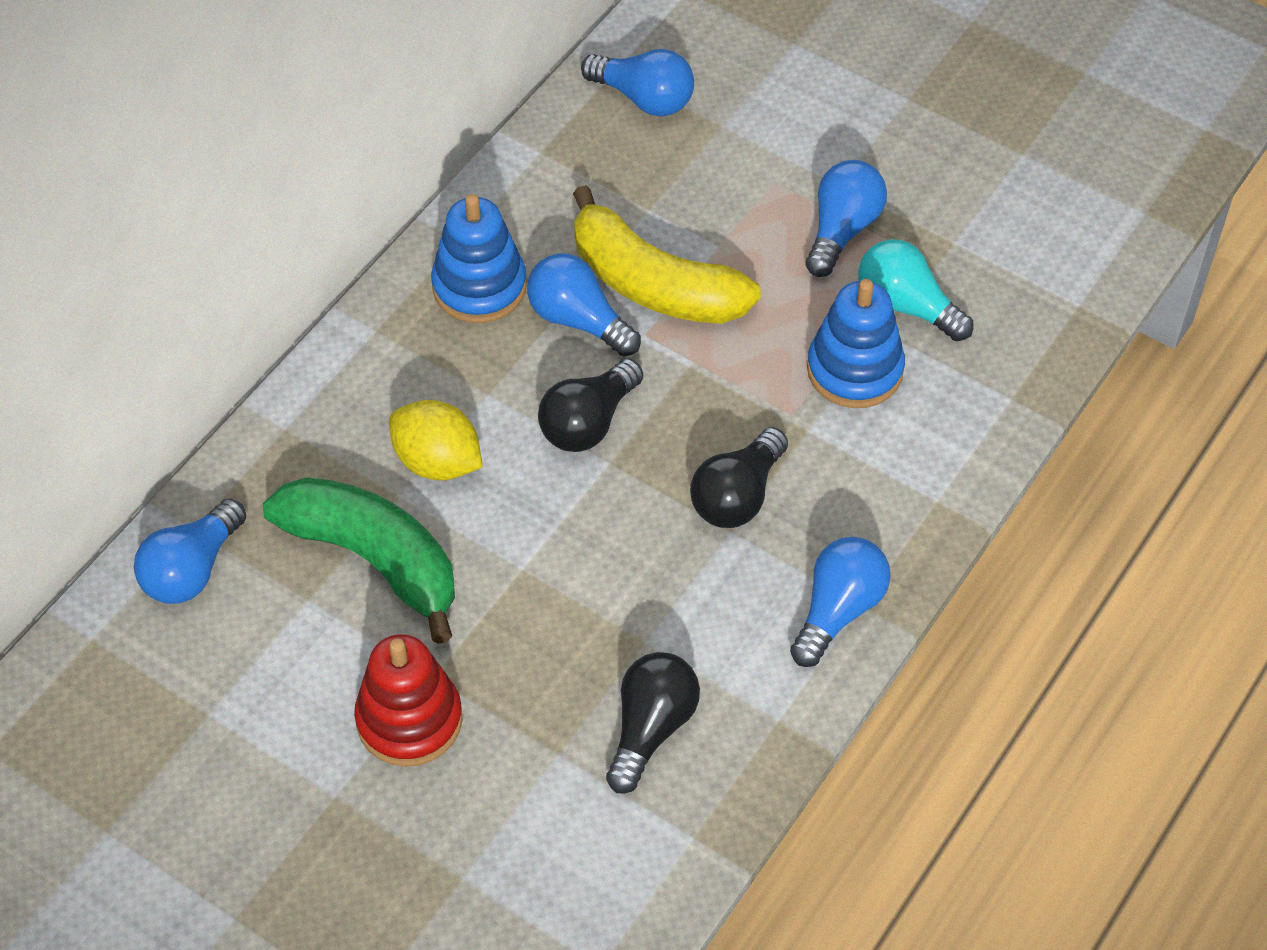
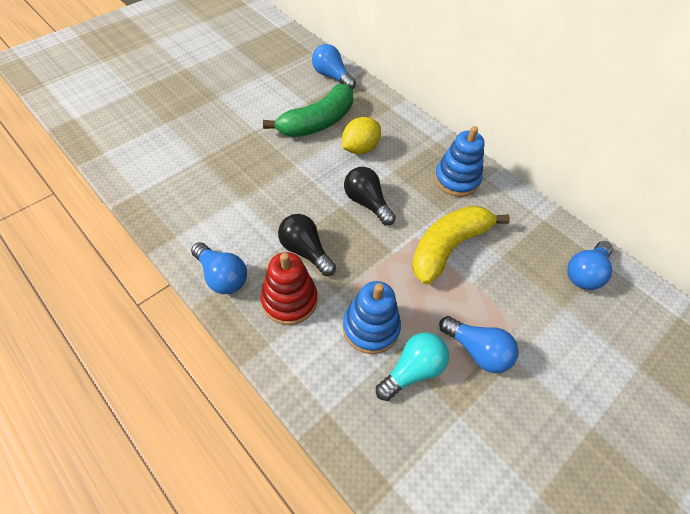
camera: 100 degrees right, 0 degrees up
red stacking toy [354,634,462,767] -> red stacking toy moved to [260,252,318,325]
blue light bulb [527,253,641,356] -> none
black light bulb [606,652,700,793] -> none

